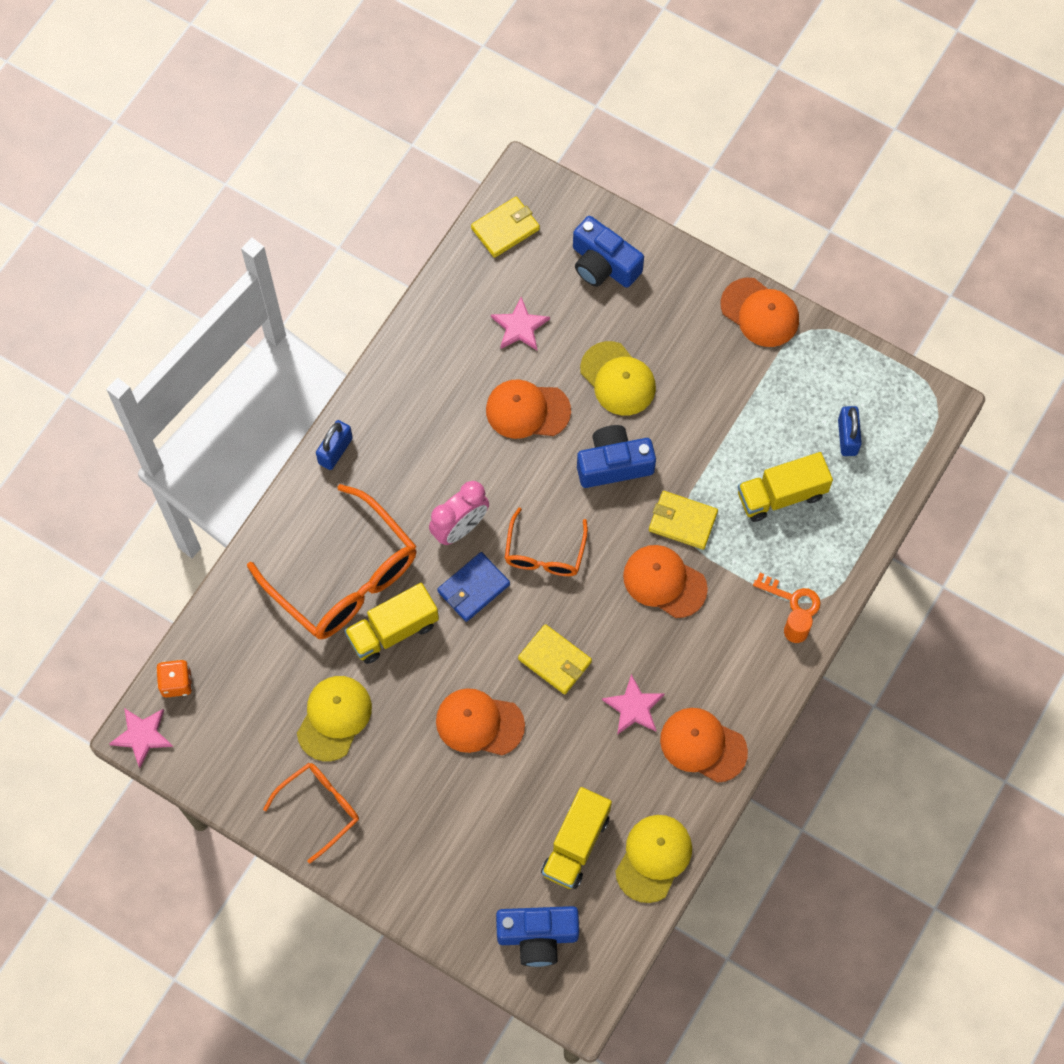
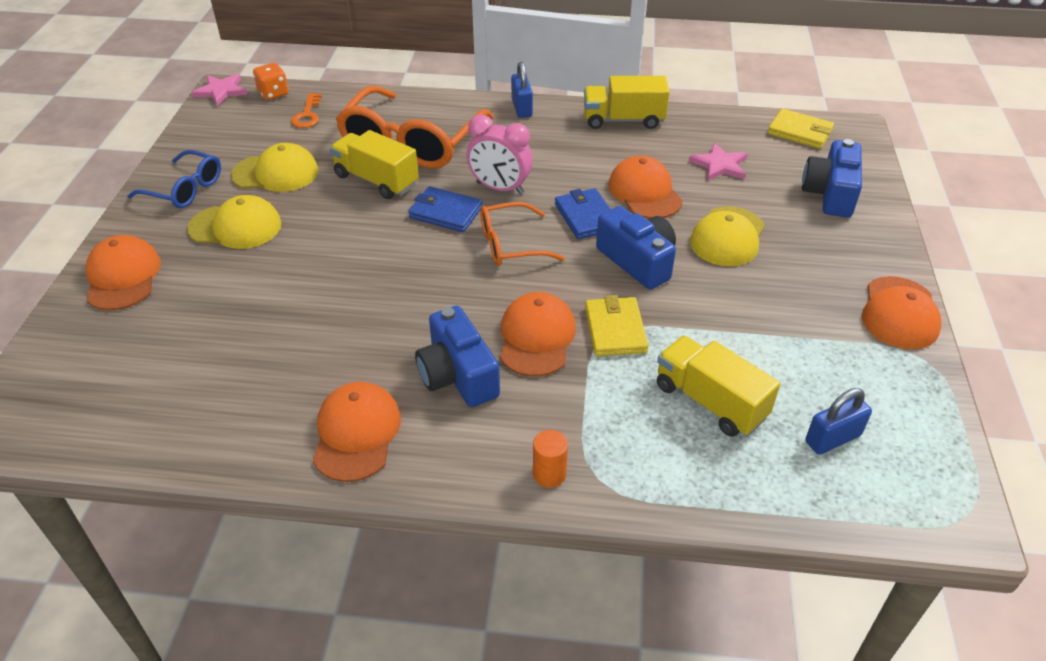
camera: 65 degrees right, 25 degrees down
orange glasses [263,763,359,863] -> blue glasses [128,150,221,208]
blue padlock [316,420,353,470] -> blue padlock turned 75 degrees clockwise [511,62,533,118]
orange cap [436,688,525,755] -> orange cap moved to [86,235,161,311]
blue camera [496,906,579,967] -> blue camera moved to [415,306,500,407]
yellow wallet [518,624,592,694] -> none
yellow truck [541,787,612,889] -> yellow truck moved to [584,76,669,129]
pink star [602,674,665,735] -> none
yellow cap [615,815,692,903] -> yellow cap moved to [187,195,281,249]
orange key [753,573,821,616] -> orange key moved to [291,93,322,128]
none -> blue wallet [555,188,611,239]

